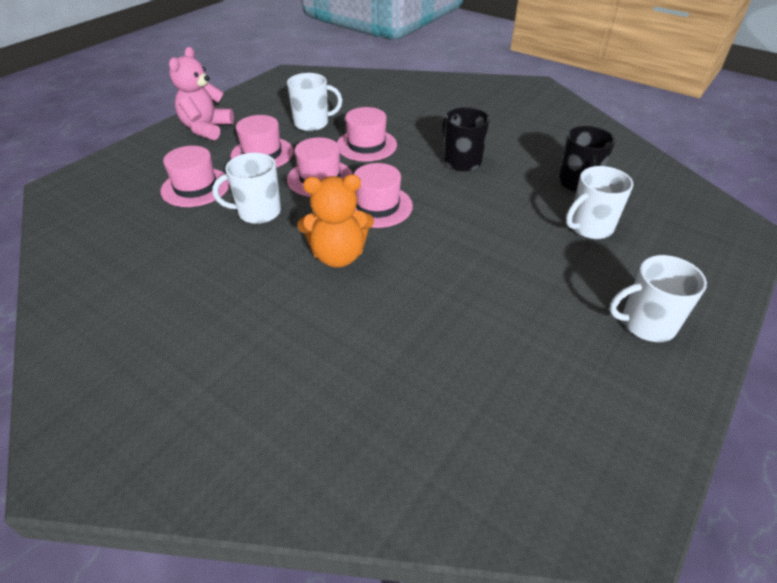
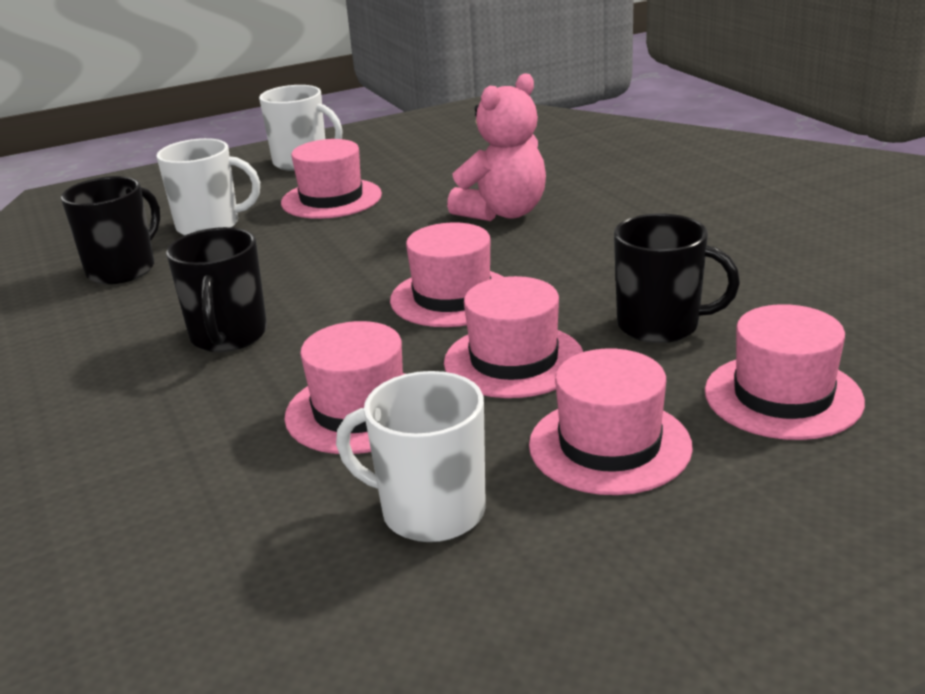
camera: 150 degrees left, 15 degrees down
pink teddy bear [169,47,234,140] -> pink teddy bear moved to [447,73,546,221]
white mug [212,153,281,224] -> black mug [614,214,740,343]
orange teddy bear [297,174,374,268] -> none
none -> pink hat [281,139,382,219]

